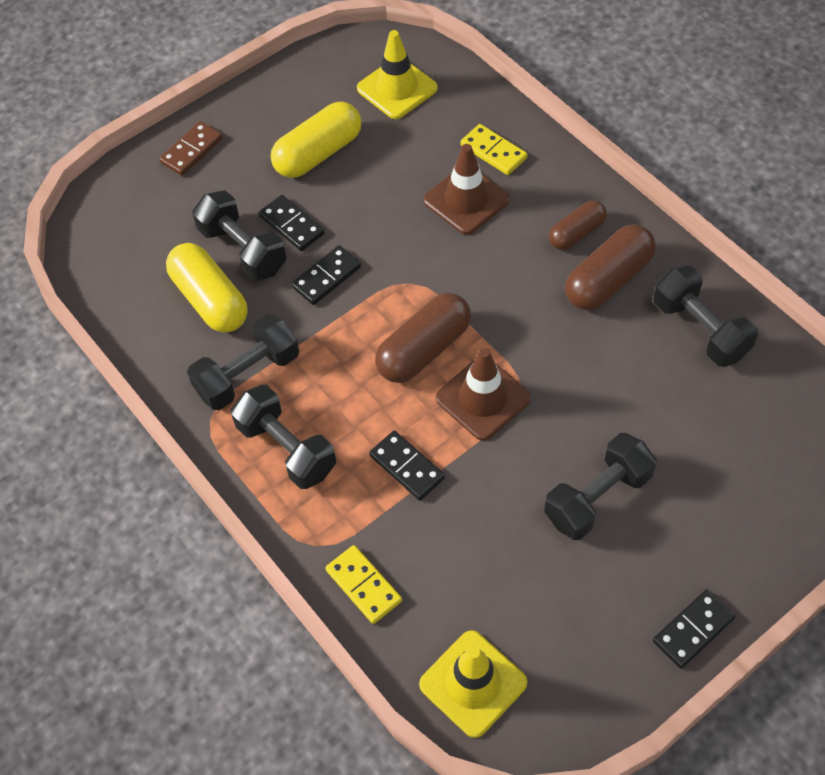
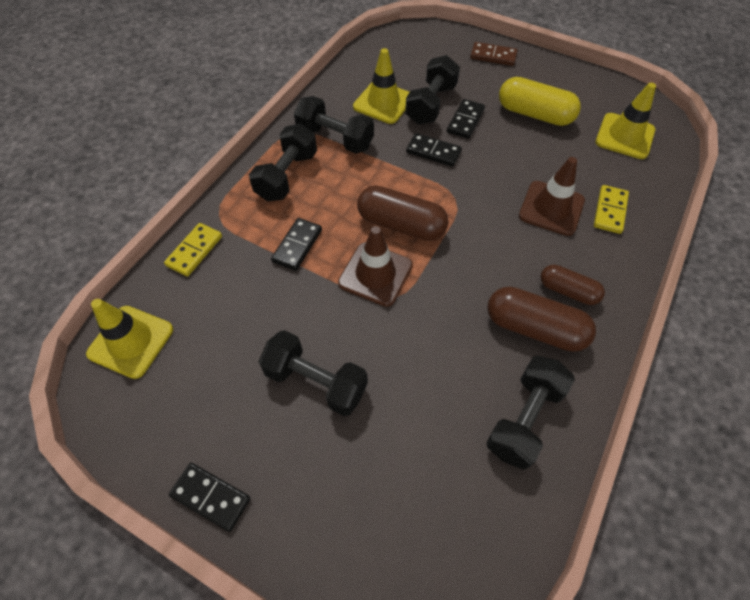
camera: 65 degrees right, 0 degrees up
yellow capsule [166,243,248,332] -> yellow traffic cone [353,48,410,124]

